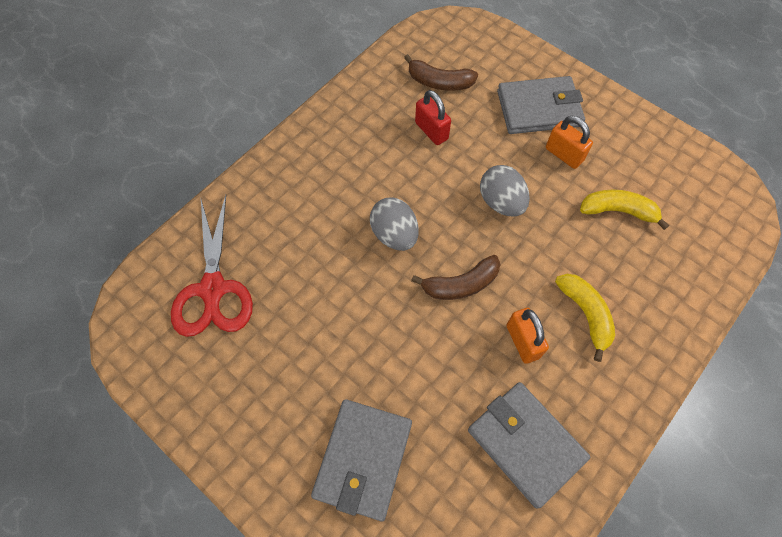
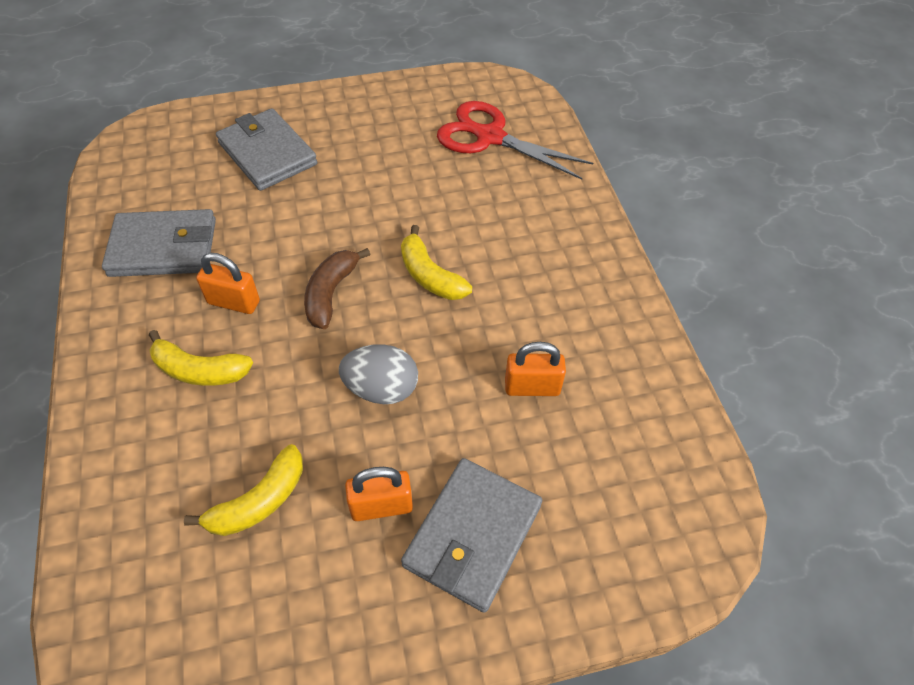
camera: 125 degrees right, 10 degrees down
grey egg [370,197,419,251] -> yellow banana [401,225,472,300]
brown banana [404,54,478,91] -> none
red padlock [415,90,451,145] -> orange padlock [505,342,566,396]

